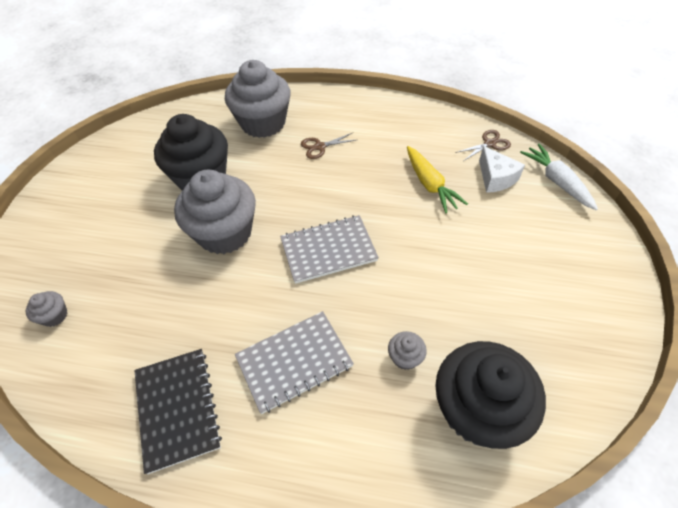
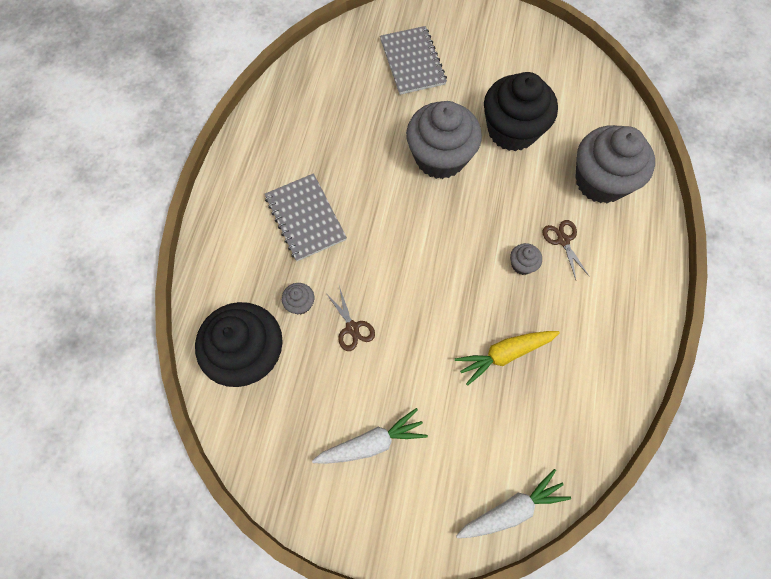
camera: 90 degrees right, 15 degrees up
grey cupcake [26,291,67,327] -> grey cupcake moved to [510,243,542,275]
black notebook [134,349,222,474] -> none
grey notebook [280,215,379,284] -> grey notebook moved to [380,26,447,95]
brown scissors [455,130,511,161] -> brown scissors moved to [325,286,375,351]
white cheese [479,146,525,193] -> none
none -> white carrot [312,408,428,464]

